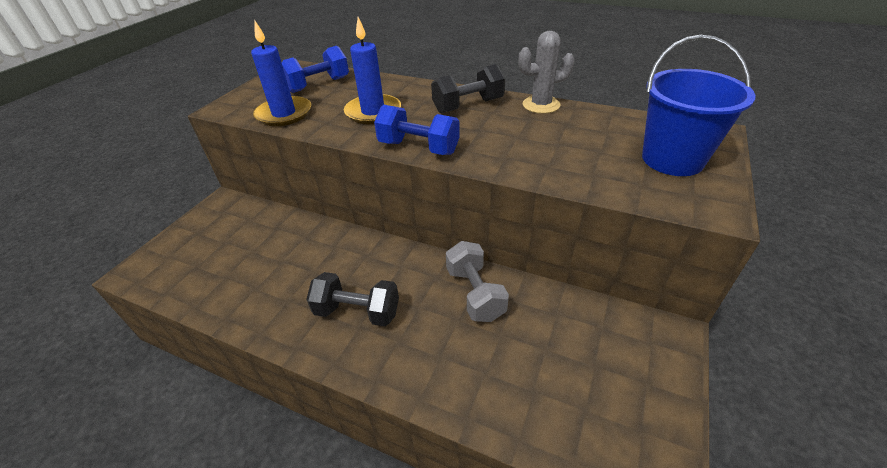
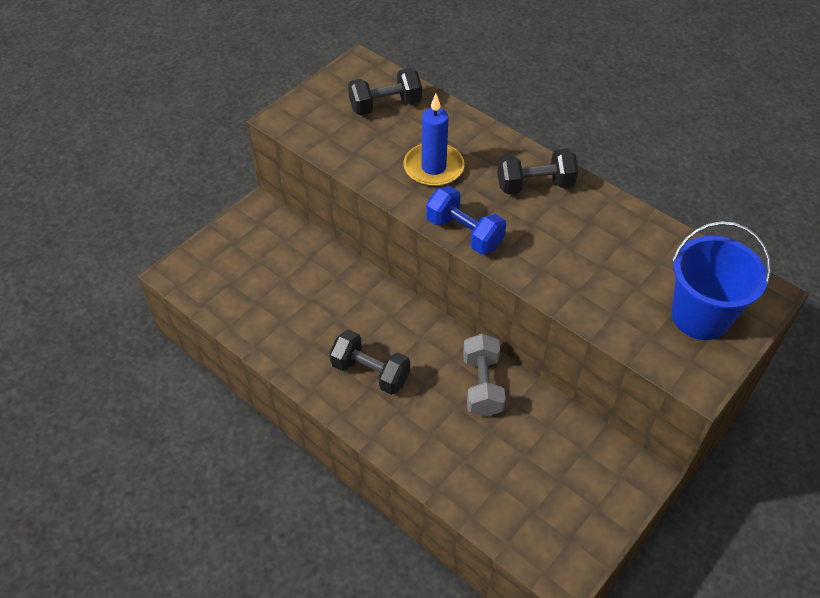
camera: 15 degrees right, 10 degrees up
blue candle [251,21,311,126] -> none
blue dumbbell [282,46,349,93] -> black dumbbell [348,68,422,116]
grey cactus [518,31,575,114] -> none

